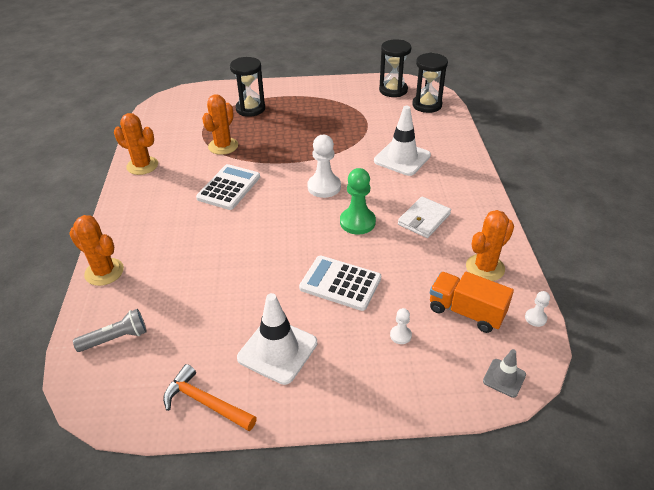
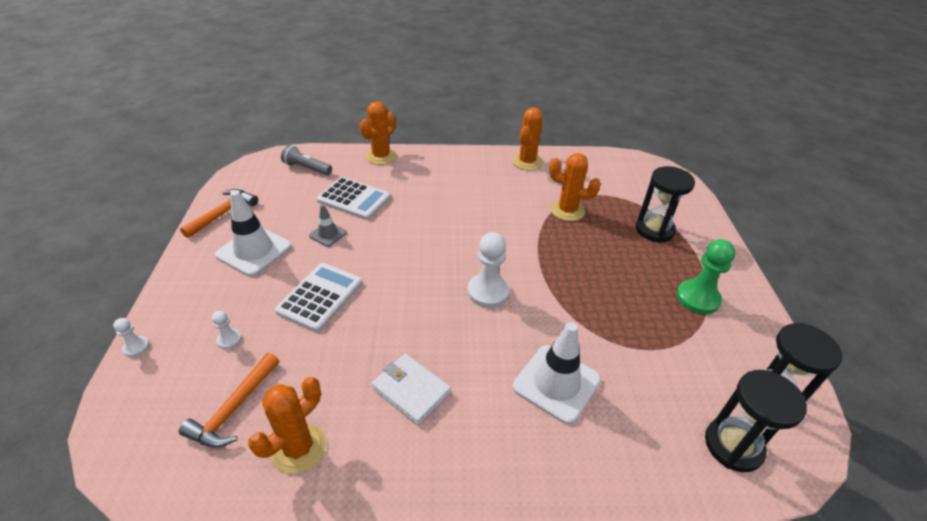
camera: 90 degrees right, 0 degrees up
grey flashlight [73,309,147,352] -> grey flashlight turned 135 degrees clockwise [281,145,332,175]
white calculator [196,164,260,210] -> white calculator moved to [317,177,391,220]
green pawn [340,168,376,235] -> green pawn moved to [677,239,736,314]
orange truck [430,272,514,333] -> orange hammer [179,353,279,448]
orange cactus [466,210,514,281] -> orange cactus turned 75 degrees clockwise [248,377,326,474]
grey traffic cone [483,349,526,398] -> grey traffic cone moved to [309,204,347,247]
white pawn [525,291,550,327] -> white pawn moved to [113,318,149,357]

